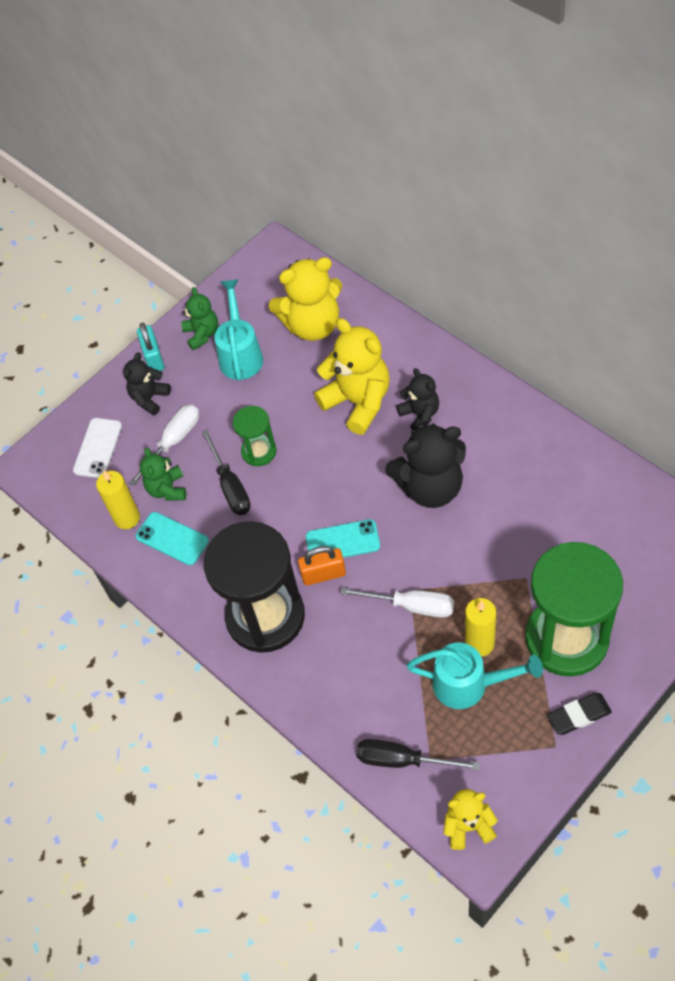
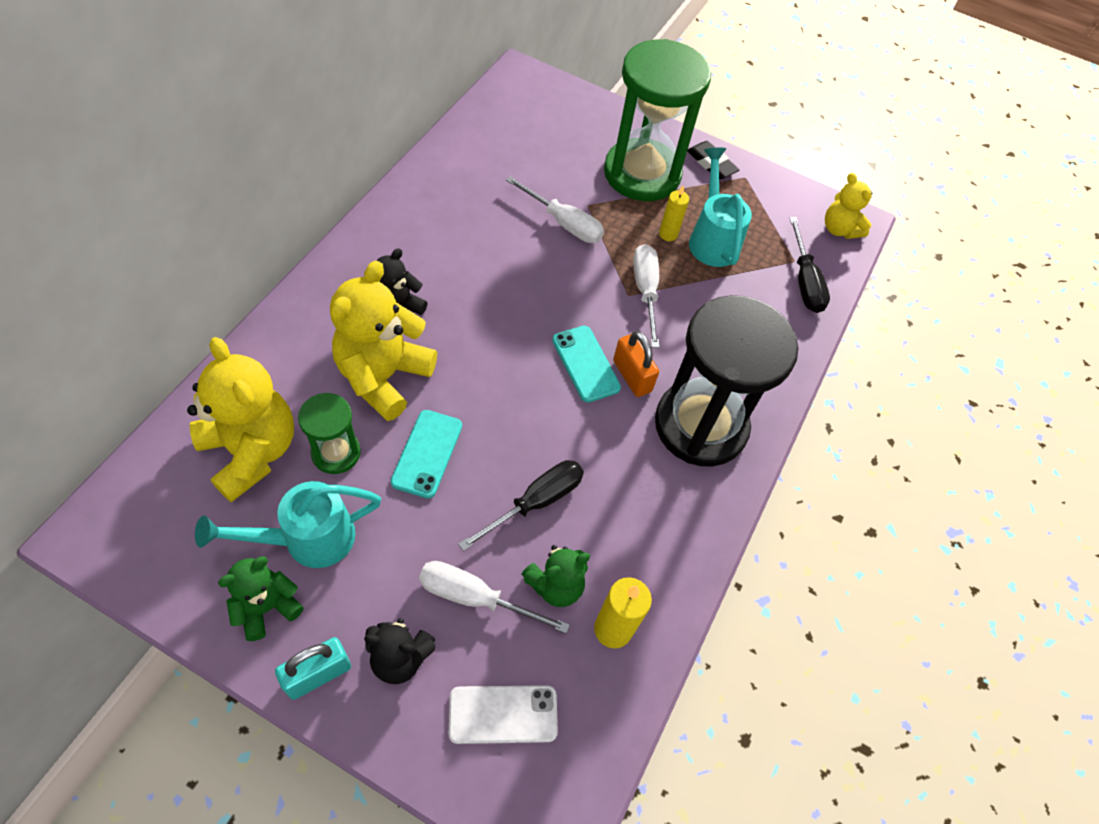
camera: 120 degrees left, 0 degrees up
turquoise phone [136,512,209,565] -> turquoise phone moved to [391,410,462,499]
green hourglass [233,406,276,466] -> green hourglass moved to [298,393,361,474]
black teddy bear [385,423,466,508] -> none
yellow candle [465,598,496,657] -> yellow candle [659,186,689,241], size x0.66
none -> white screwdriver [506,176,604,243]

